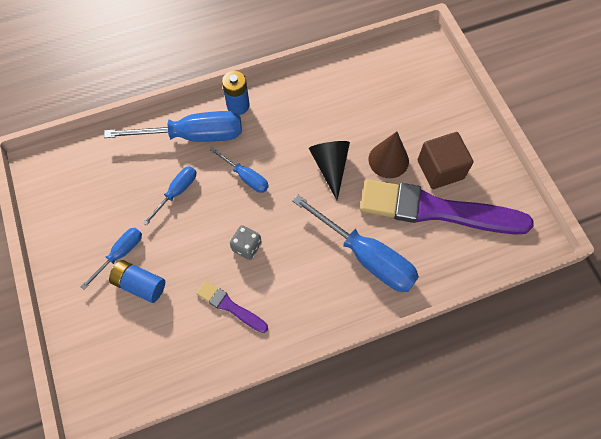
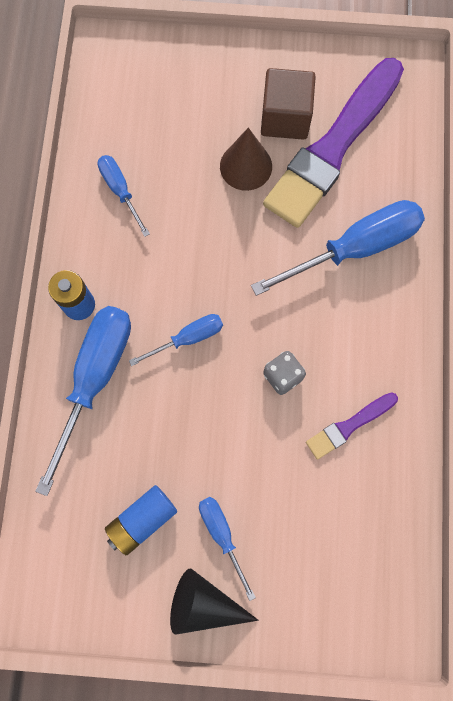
camera: 65 degrees left, 10 degrees up
blue battery [109,260,165,303] -> blue battery moved to [105,485,177,555]
blue screwdriver [143,166,196,226] -> blue screwdriver moved to [97,155,150,237]
black cone [309,141,350,200] -> black cone moved to [170,569,258,634]

